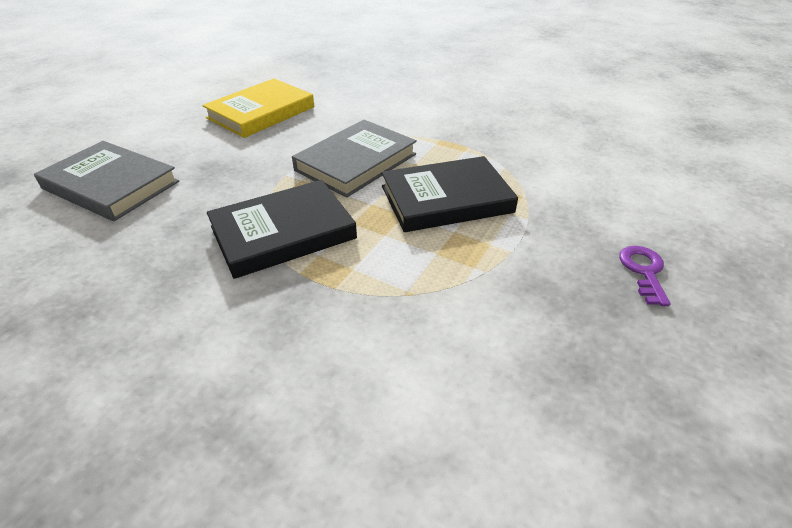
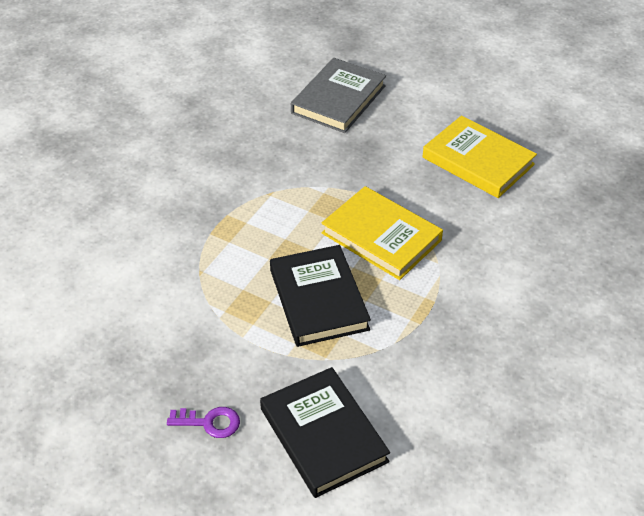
camera: 90 degrees right, 5 degrees up
black book [207,180,357,279] -> black book moved to [260,367,390,498]
grey book [292,120,417,198] -> yellow book [322,186,443,280]

